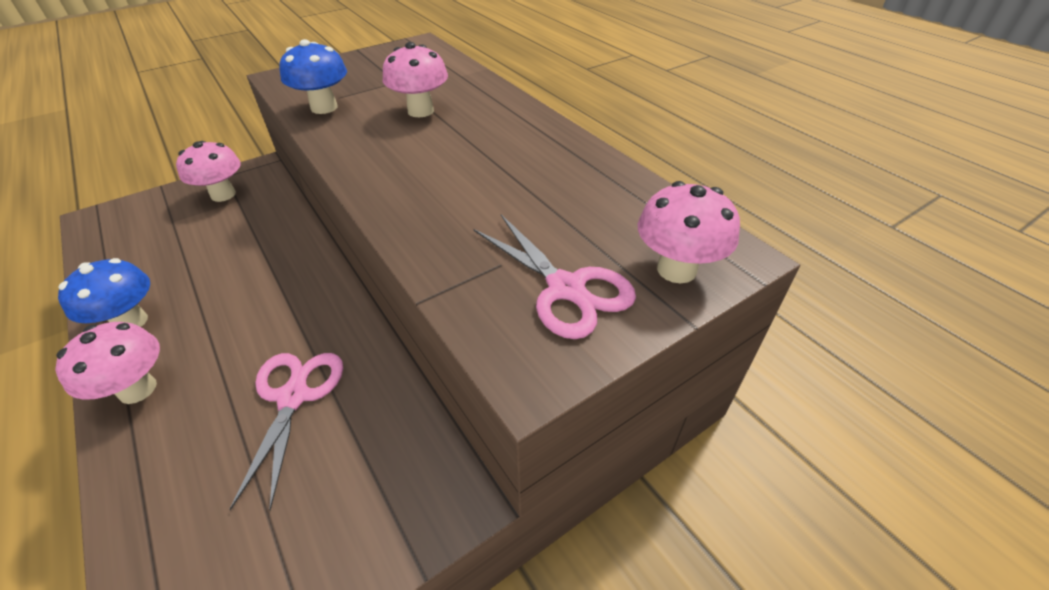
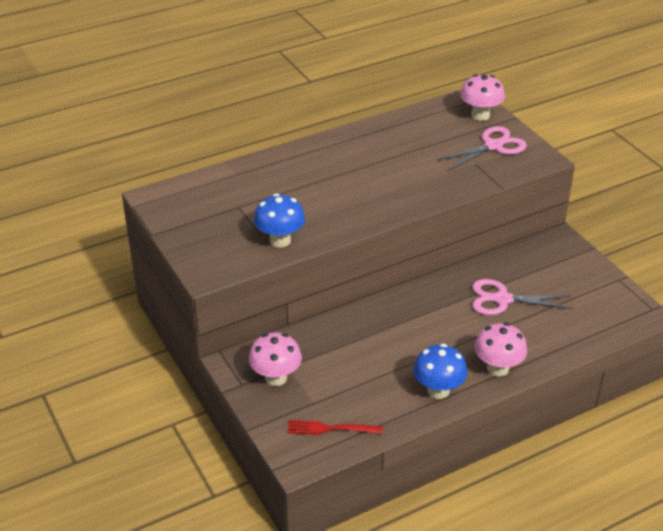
camera: 85 degrees left, 5 degrees down
pink mushroom [383,42,448,117] -> none
none -> red fork [288,420,382,435]

